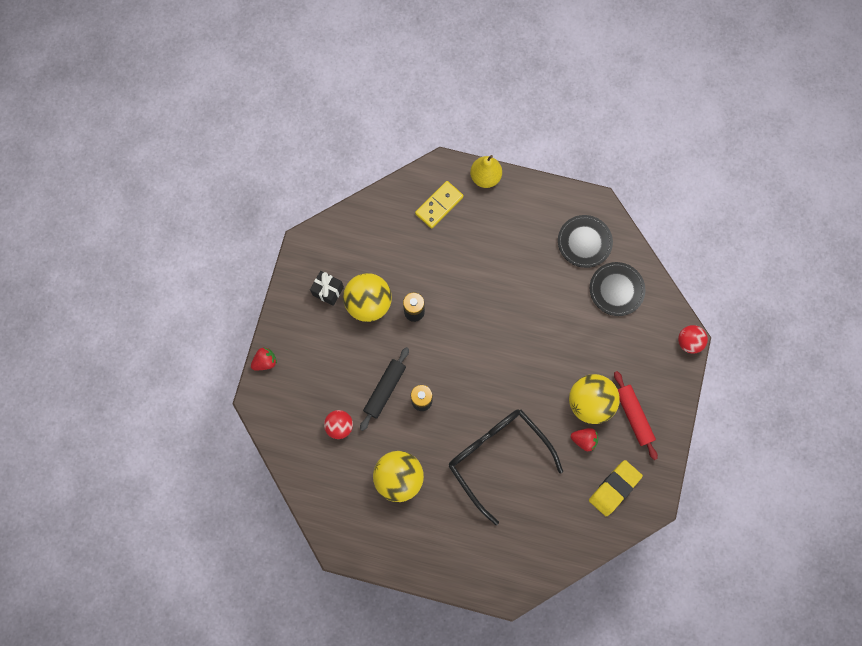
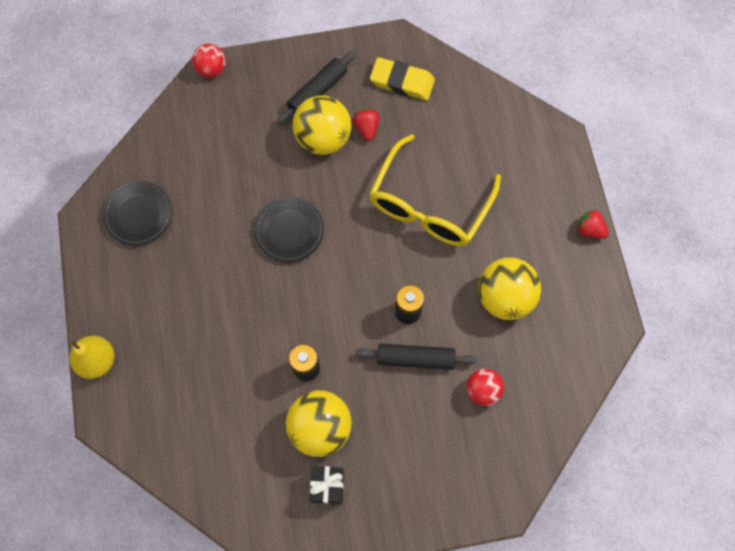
camera: 115 degrees left, 5 degrees down
red strawberry [251,347,277,370] -> red strawberry moved to [576,209,609,239]
yellow domino [415,181,464,229] -> none
black glasses [448,410,563,525] -> yellow glasses [369,134,501,247]
black plate [590,262,645,316] -> black plate moved to [254,197,324,262]
red rolling pin [614,371,658,460] -> black rolling pin [277,51,356,125]

